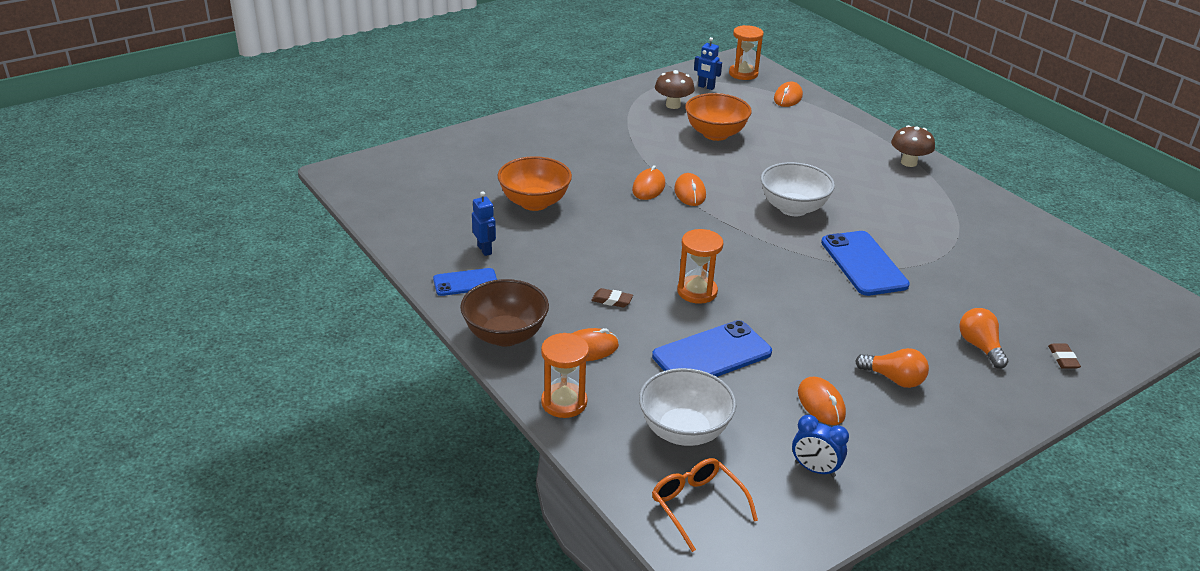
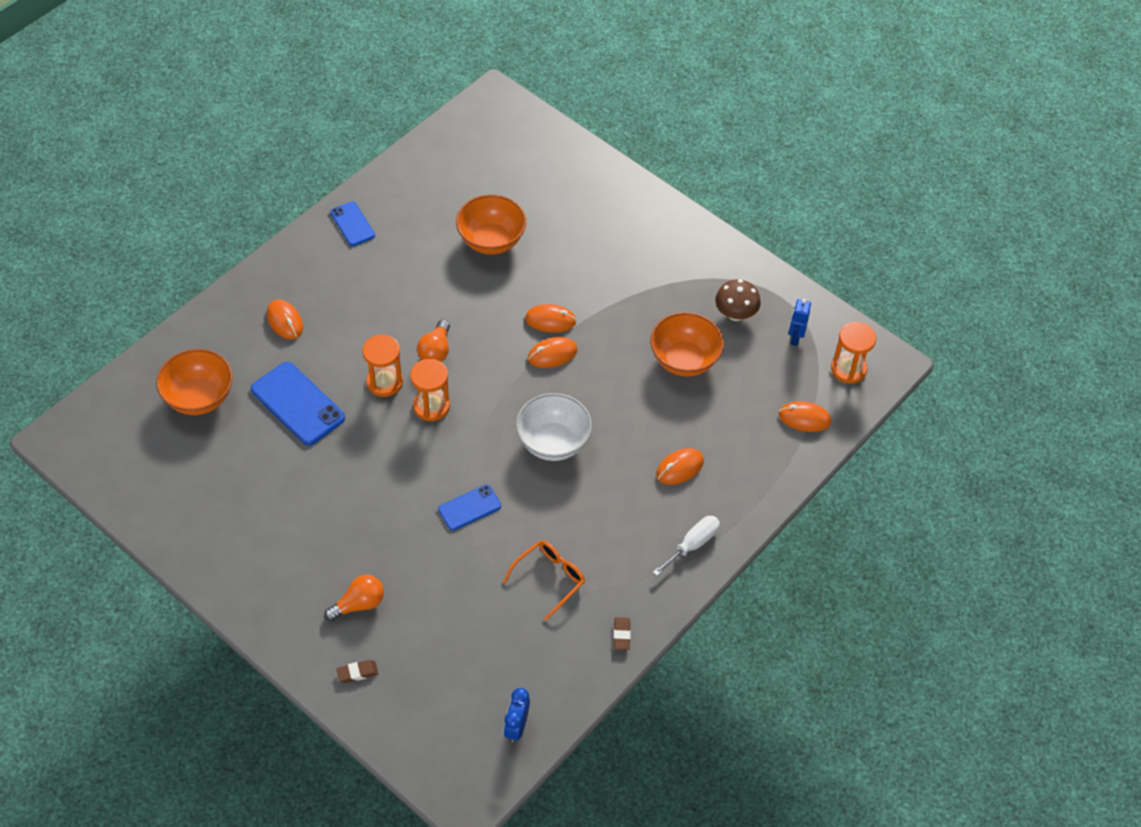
camera: 75 degrees right, 20 degrees up
brown bowl [460,279,549,347] -> none
blue robot [472,191,496,256] -> none
orange hourglass [541,333,589,418] -> orange hourglass moved to [410,359,450,421]
brown eraser [591,288,633,307] -> brown eraser moved to [614,617,631,650]
white bowl [639,368,736,446] -> orange bowl [156,349,233,415]
orange glasses [652,458,758,552] -> orange glasses moved to [503,540,585,621]
blue clock [792,415,849,477] -> blue clock moved to [504,688,530,743]
orange mouse [798,377,846,425] -> orange mouse moved to [656,448,704,485]
blue phone [821,231,910,296] -> blue phone [438,485,501,531], size x0.59
orange light bulb [855,348,929,388] -> orange light bulb moved to [417,320,450,362]
brown mushroom [891,125,935,167] -> white screwdriver [652,516,720,576]

